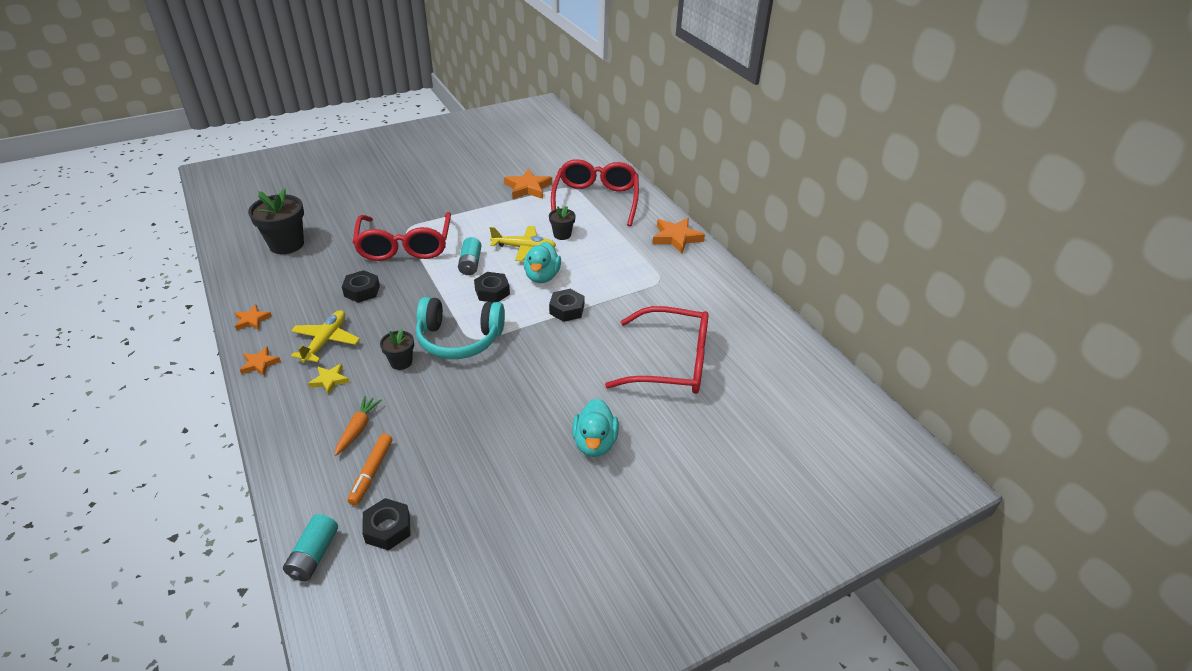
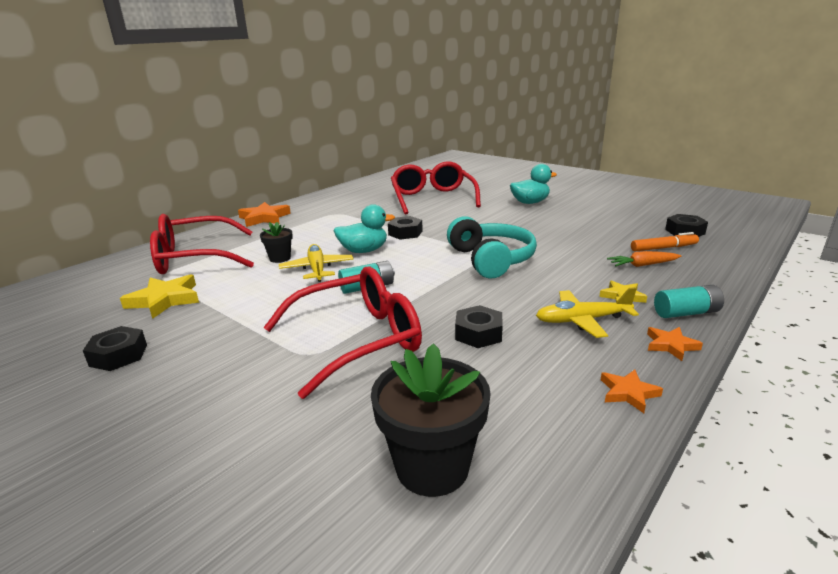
camera: 110 degrees left, 15 degrees down
turquoise battery [283,514,338,581] -> turquoise battery moved to [654,285,724,318]
black flower pot [380,328,414,370] -> none
black nut [474,272,510,303] -> black nut moved to [83,326,147,371]
orange star [504,169,552,199] -> yellow star [120,274,199,319]

